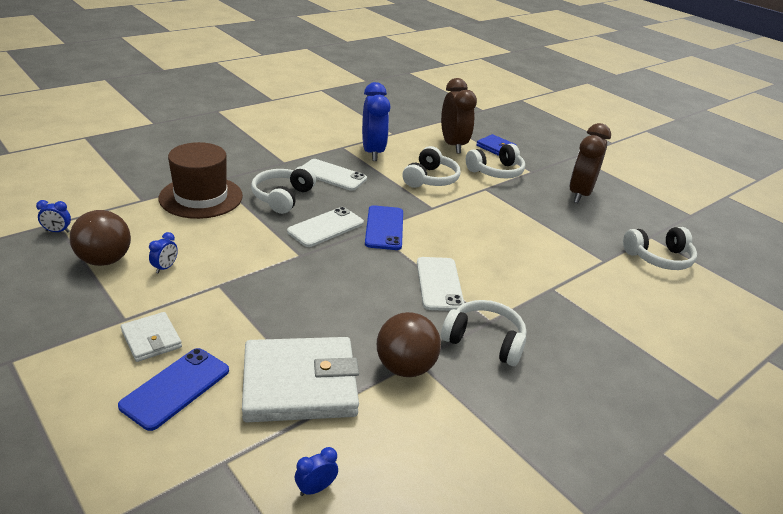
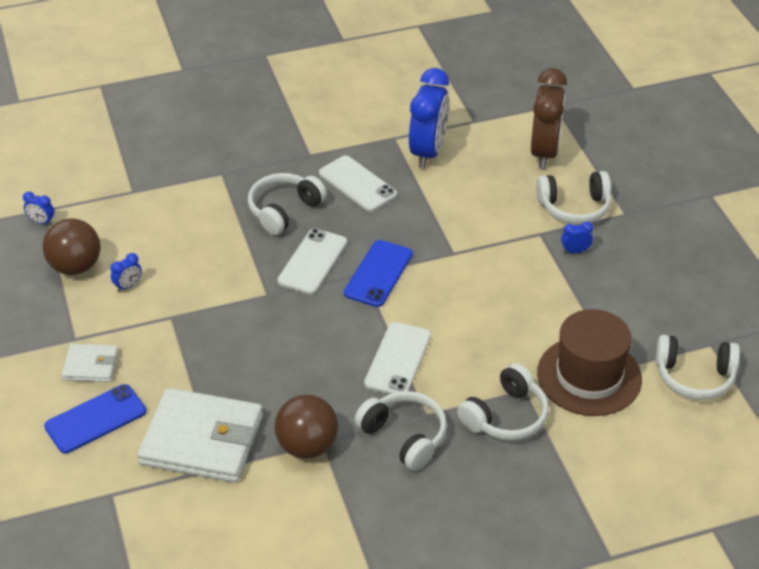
camera: 25 degrees right, 10 degrees up
white wallet [121,312,182,362] -> white wallet turned 75 degrees counterclockwise [62,344,118,382]
brown hat [159,142,243,219] -> brown hat moved to [537,309,642,416]
white phone [287,207,364,247] -> white phone turned 45 degrees counterclockwise [277,228,347,294]
blue clock [295,447,338,496] -> blue clock moved to [561,222,593,253]
white headphones [403,146,461,188] -> white headphones moved to [457,363,549,440]
blue wallet [476,134,517,156] -> none
brown clock [569,123,611,203] -> none

